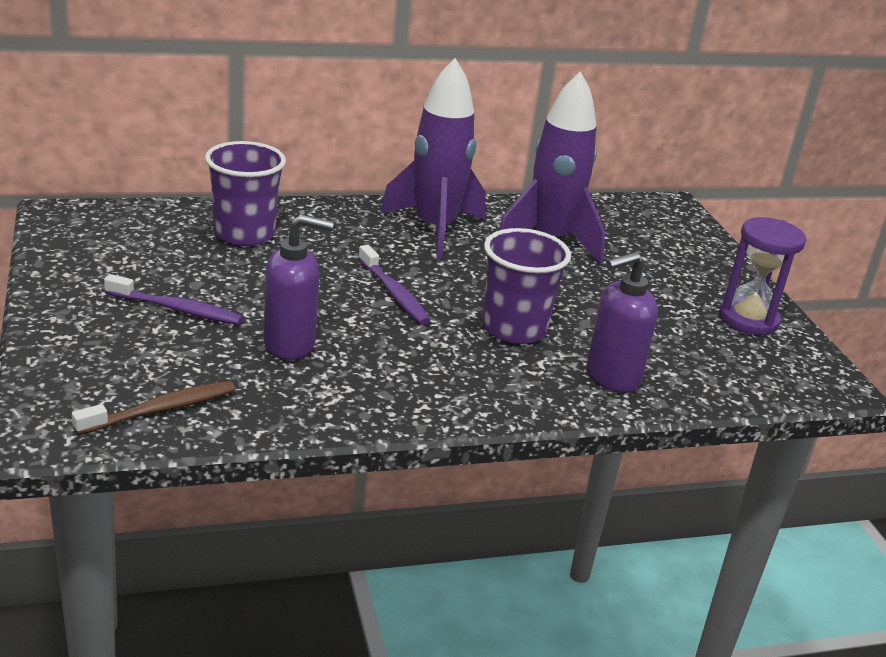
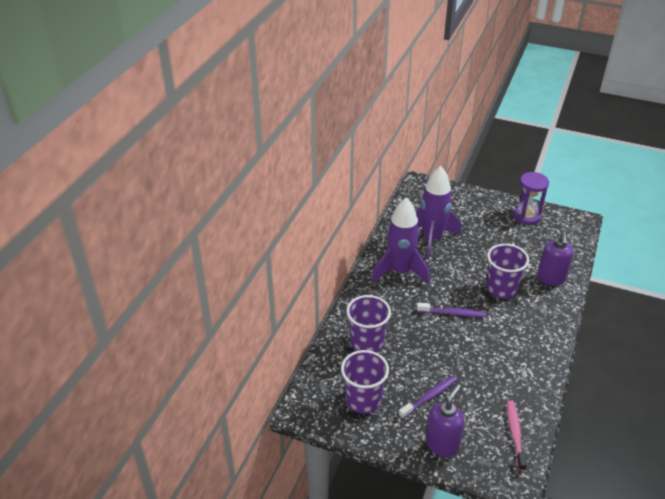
camera: 50 degrees left, 10 degrees up
brown toothbrush [72,381,235,435] -> pink toothbrush [507,401,527,471]
purple soap dispenser [264,214,334,360] -> purple soap dispenser moved to [426,384,464,457]
none -> purple cup [341,350,389,414]

